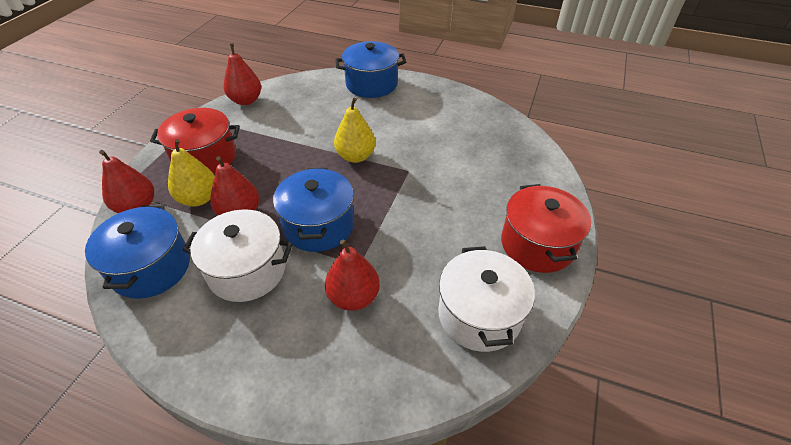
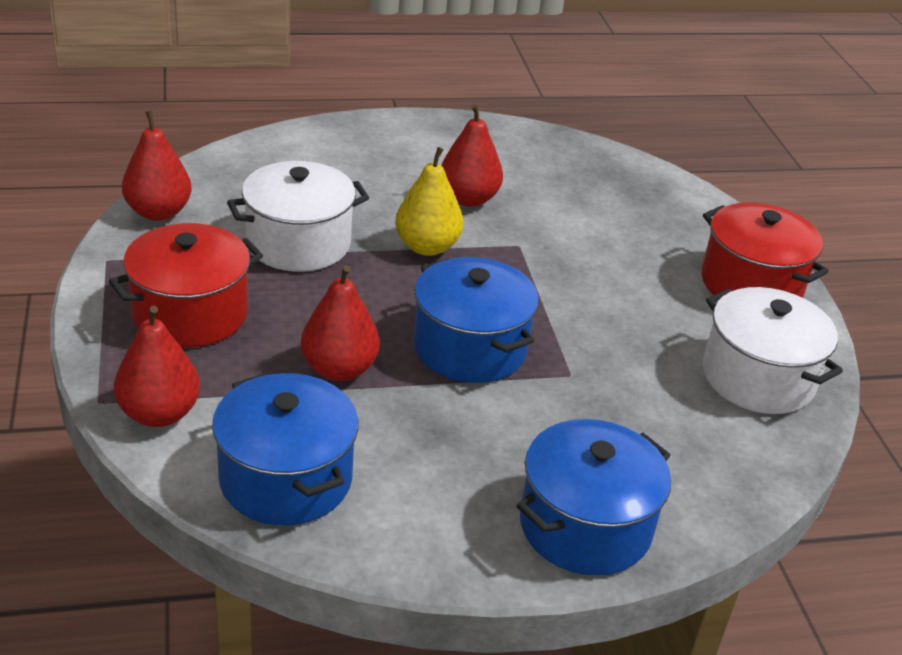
camera: 35 degrees left, 10 degrees down
yellow pear [168,139,215,207] -> none
white pot [182,209,293,302] -> white pot moved to [227,161,369,272]
red pear [325,239,380,311] -> red pear moved to [441,104,503,207]
blue pot [335,41,406,98] -> blue pot moved to [517,419,671,576]

